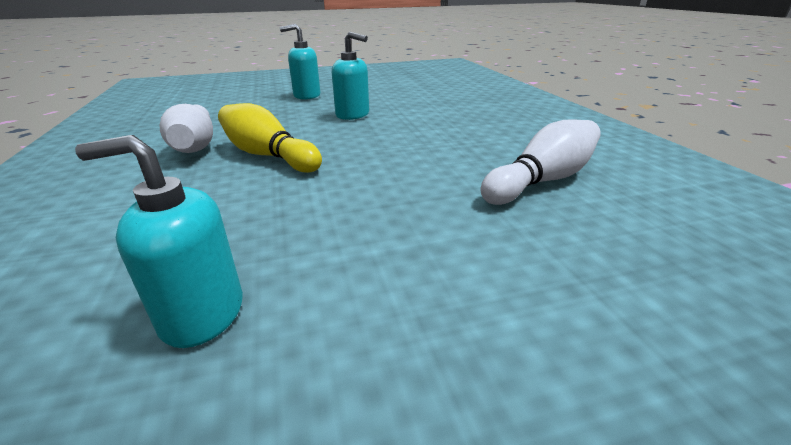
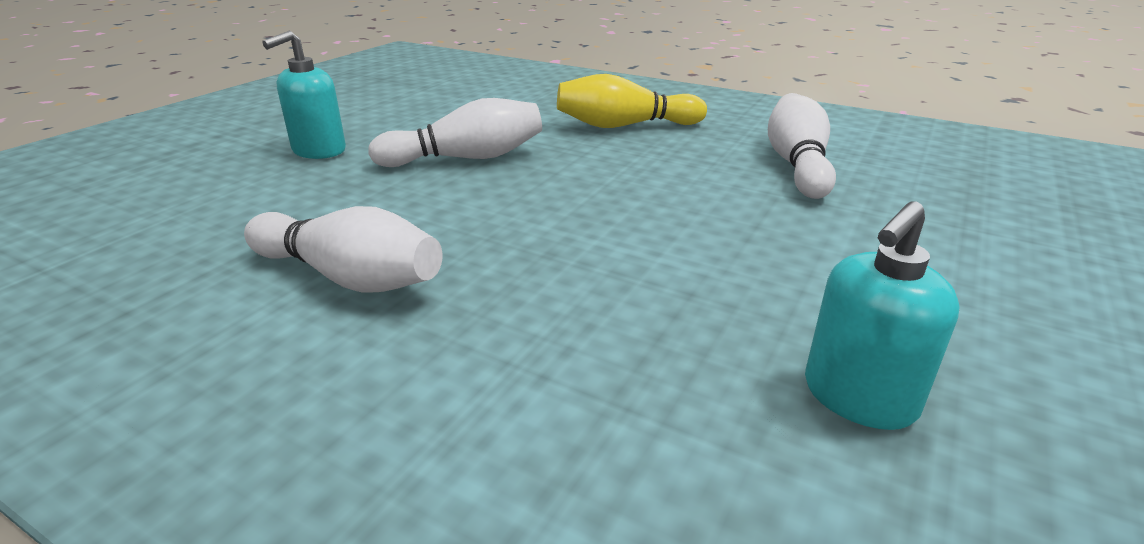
camera: 45 degrees left, 0 degrees up
yellow bowling pin [218,103,322,173] -> yellow bowling pin moved to [557,74,707,128]
turquoise soap dispenser [332,31,369,120] -> white bowling pin [368,98,542,167]

